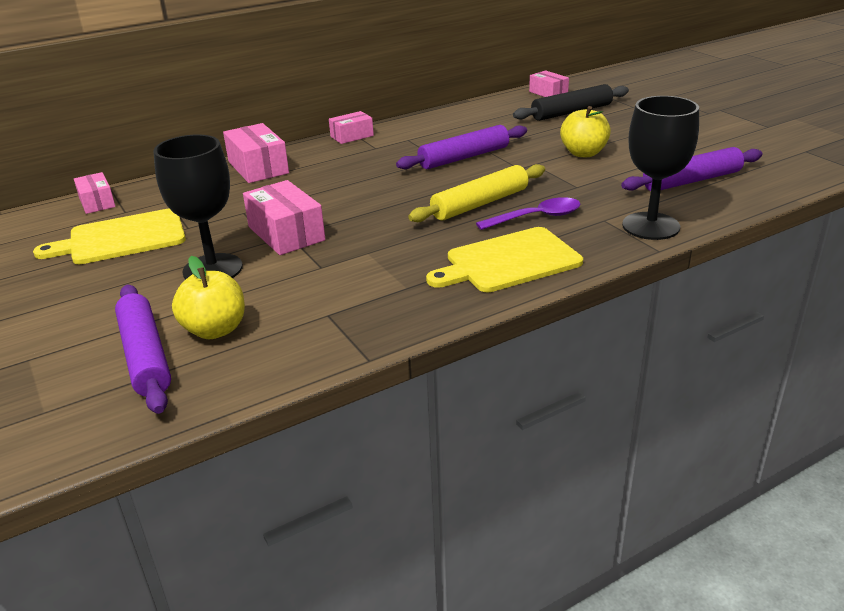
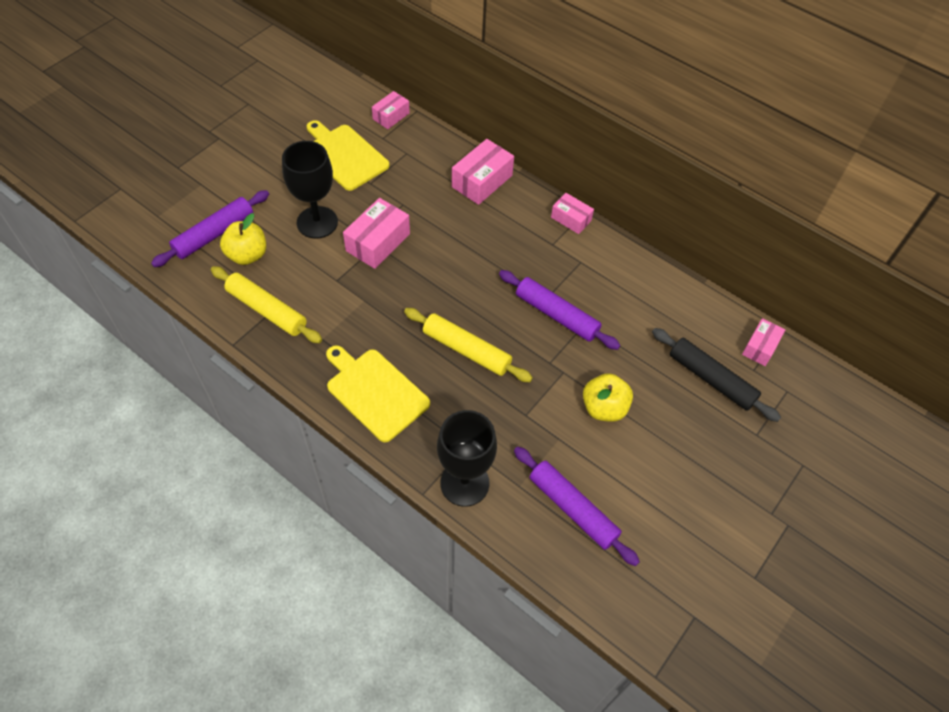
camera: 65 degrees right, 25 degrees up
purple spoon [476,197,581,230] -> none
none -> yellow rolling pin [211,266,322,343]

